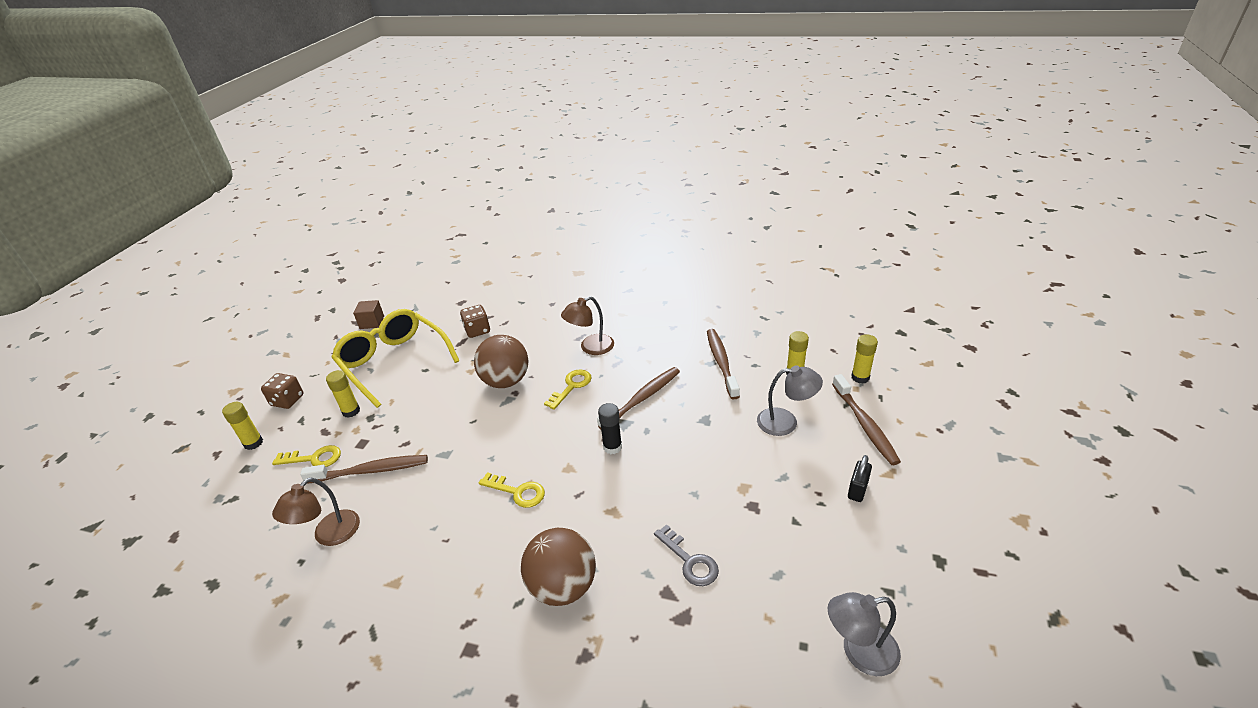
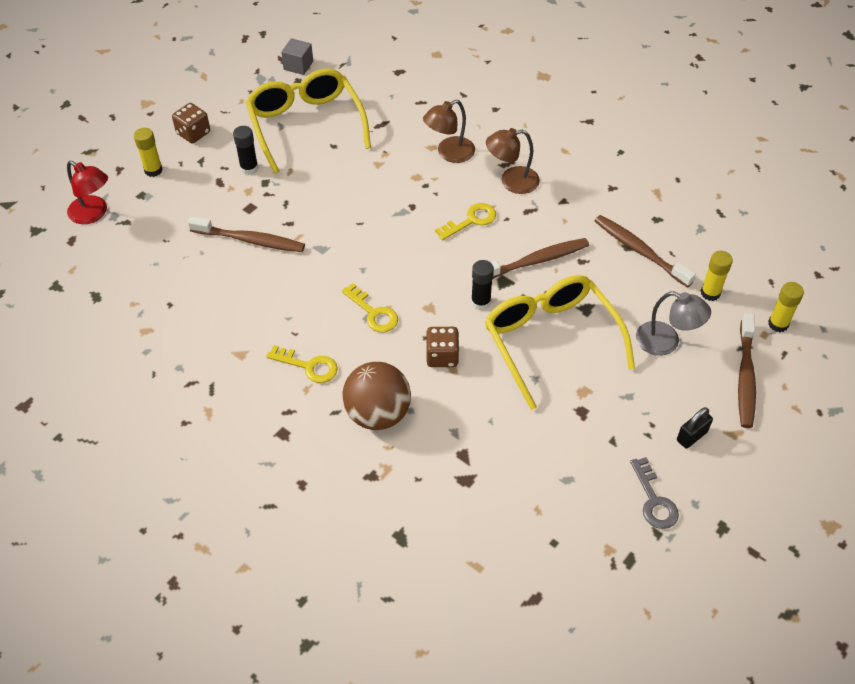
camera: 20 degrees right, 15 degrees up
yellow key [272,445,341,467] -> yellow key moved to [266,345,338,383]
brown lamp [272,478,360,546] -> brown lamp moved to [423,100,475,163]
yellow glue stick [326,370,360,418] -> black glue stick [233,126,258,175]
brown cube [353,300,384,329] -> grey cube [281,38,313,75]
brown dice [460,305,490,338] -> brown dice moved to [426,327,459,367]
brown ball [474,335,529,388] -> none
grey key [654,524,719,586] -> grey key moved to [630,457,679,529]
brown toothbrush [707,329,740,399] -> brown toothbrush turned 60 degrees counterclockwise [595,215,696,288]
grey lamp [827,592,901,676] -> none
none -> red lamp [67,161,108,224]
none -> yellow glasses [485,275,635,410]

